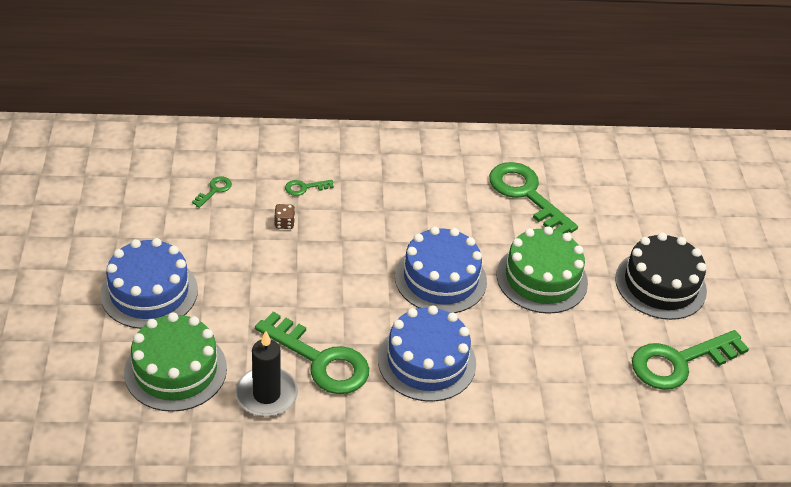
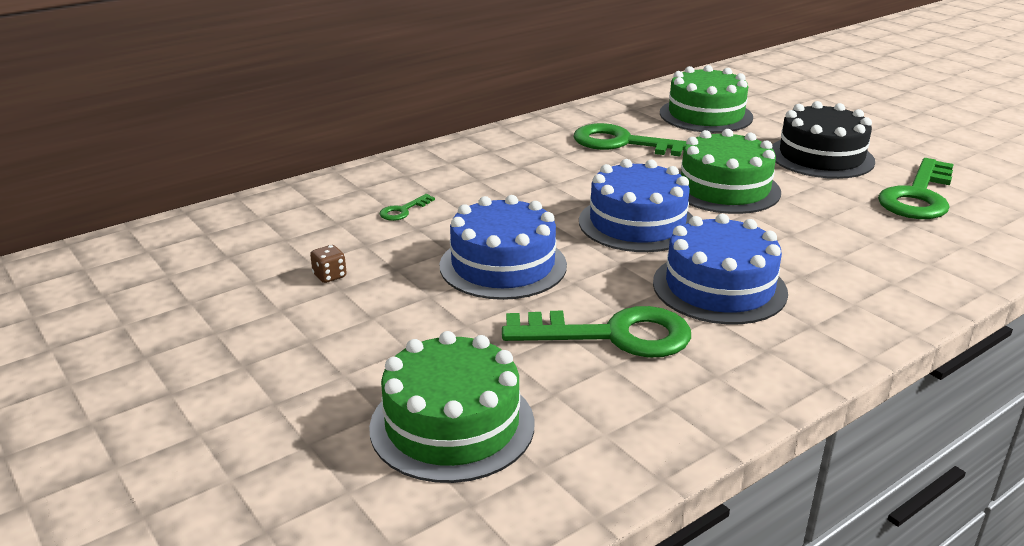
camera: 30 degrees left, 15 degrees down
blue cake [100,238,198,329] -> blue cake moved to [439,195,567,300]
green key [192,176,232,208] -> none
black candle [235,331,298,417] -> none
brown dice [274,204,295,229] -> brown dice moved to [310,245,347,283]
none -> green cake [660,65,753,133]

